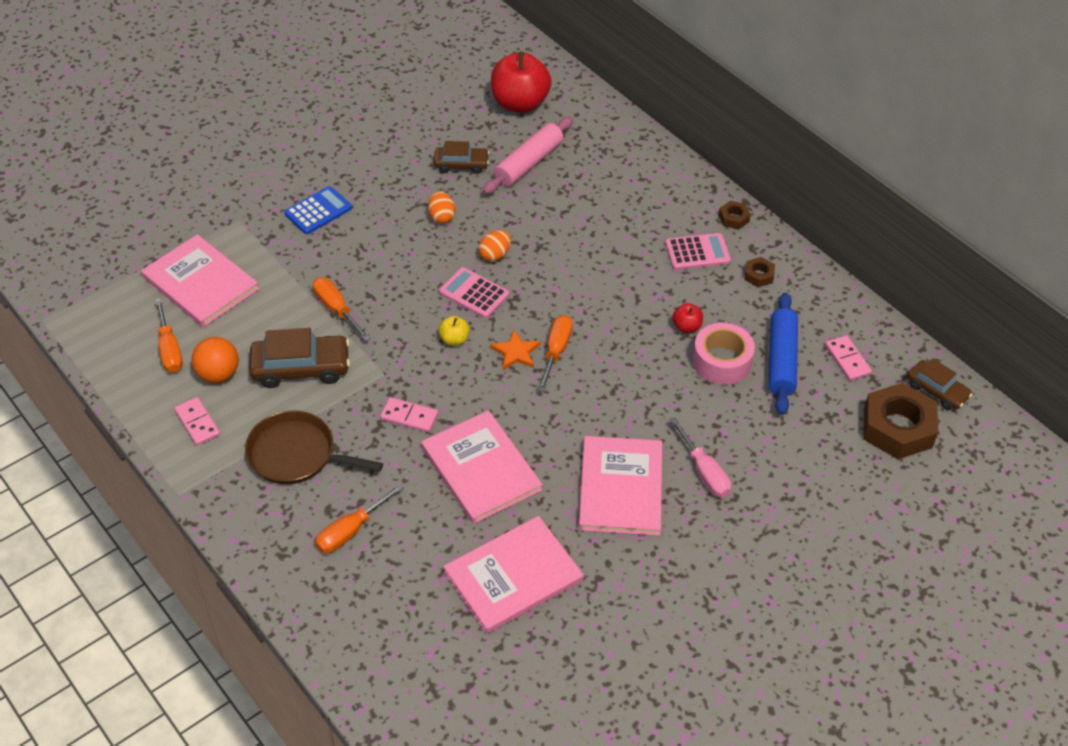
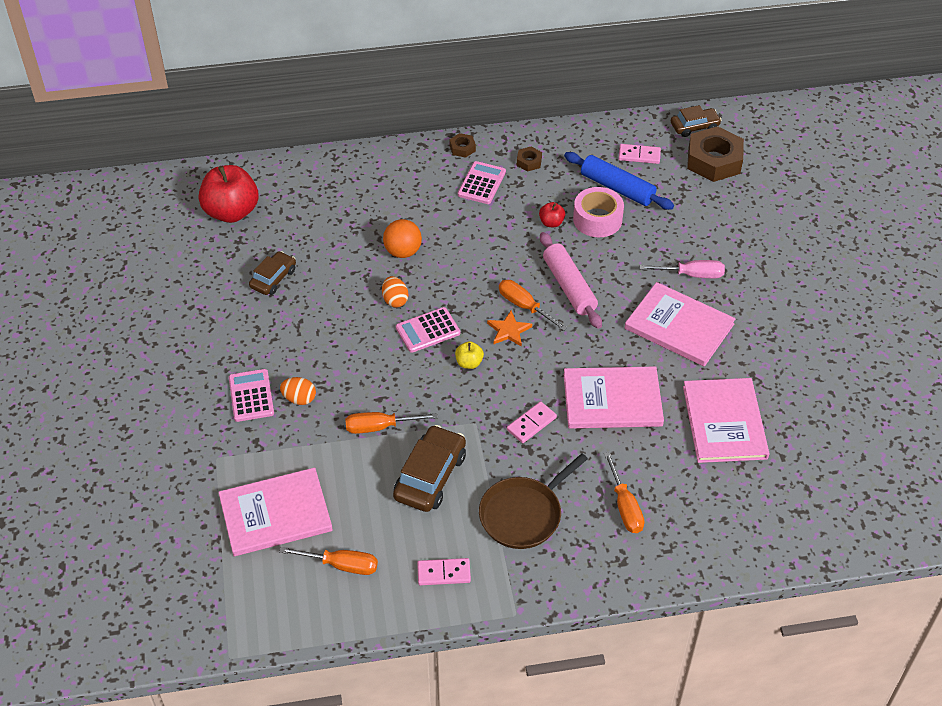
camera: 60 degrees left, 0 degrees up
orange ball [192,337,239,383] -> orange ball moved to [383,219,422,258]
blue calculator [284,186,352,234] -> pink calculator [229,369,274,422]
orange egg [428,191,455,224] -> orange egg moved to [280,377,316,405]
pink rolling pin [483,117,573,194] -> pink rolling pin moved to [540,232,602,329]

